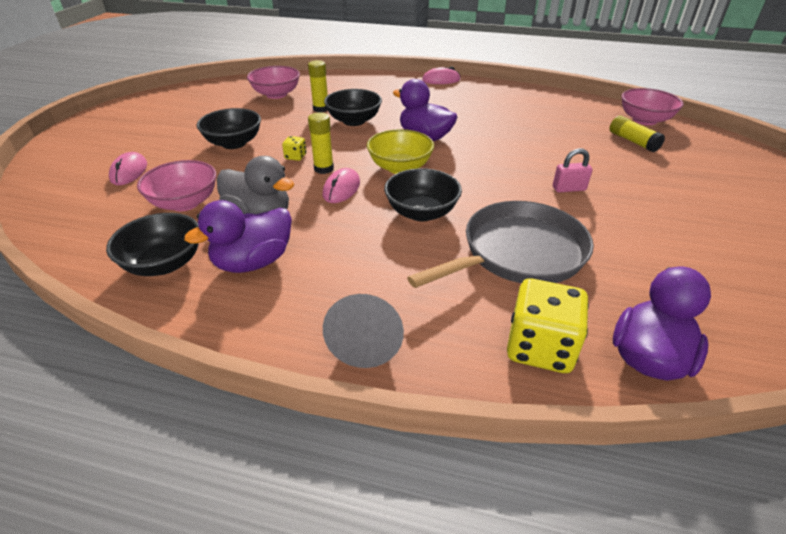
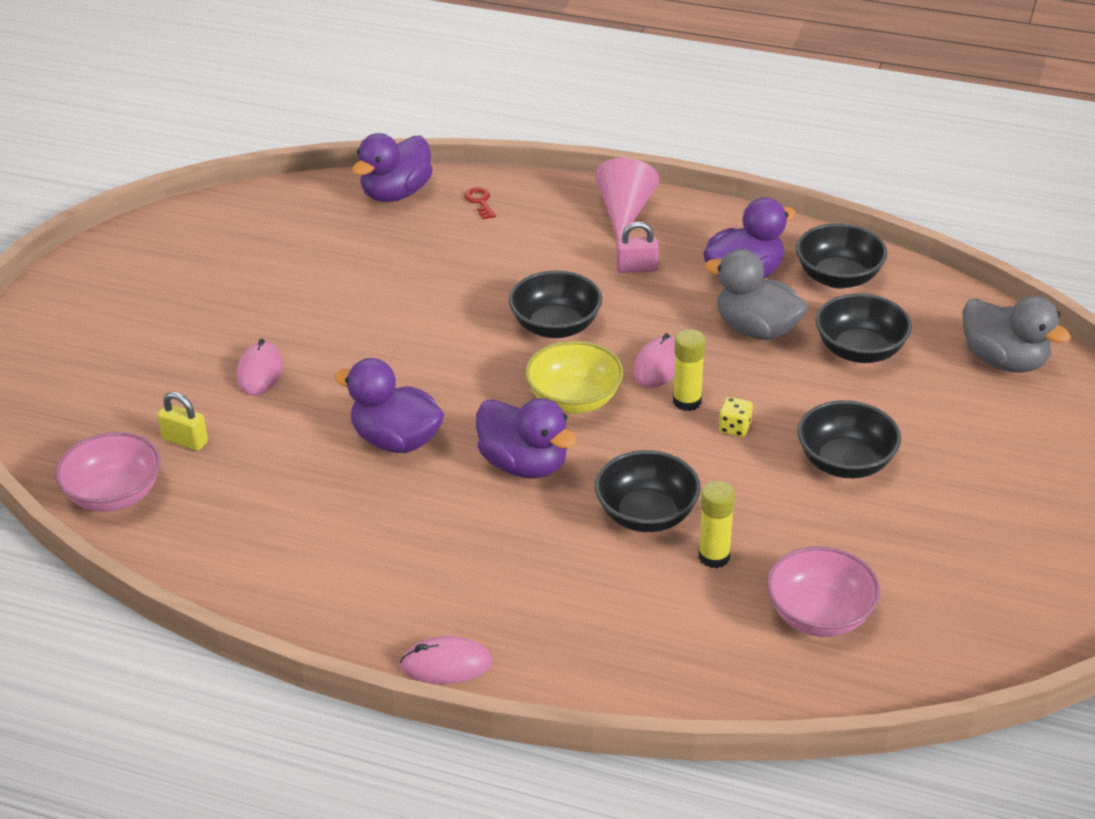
camera: 175 degrees left, 0 degrees up
pink mouse [109,152,147,185] -> pink mouse moved to [237,339,283,396]
pink bowl [137,160,216,211] -> black bowl [815,293,912,363]
grey cone [323,294,404,368] -> pink cone [595,158,659,239]
grey pan [407,201,594,288] -> none
yellow dice [507,278,589,373] -> red key [464,187,496,219]
pink padlock [553,148,593,192] -> pink padlock moved to [616,222,659,273]
yellow glue stick [609,116,665,152] -> yellow padlock [157,392,208,451]
none -> purple duck [334,358,444,453]
none -> grey duck [963,296,1071,373]

